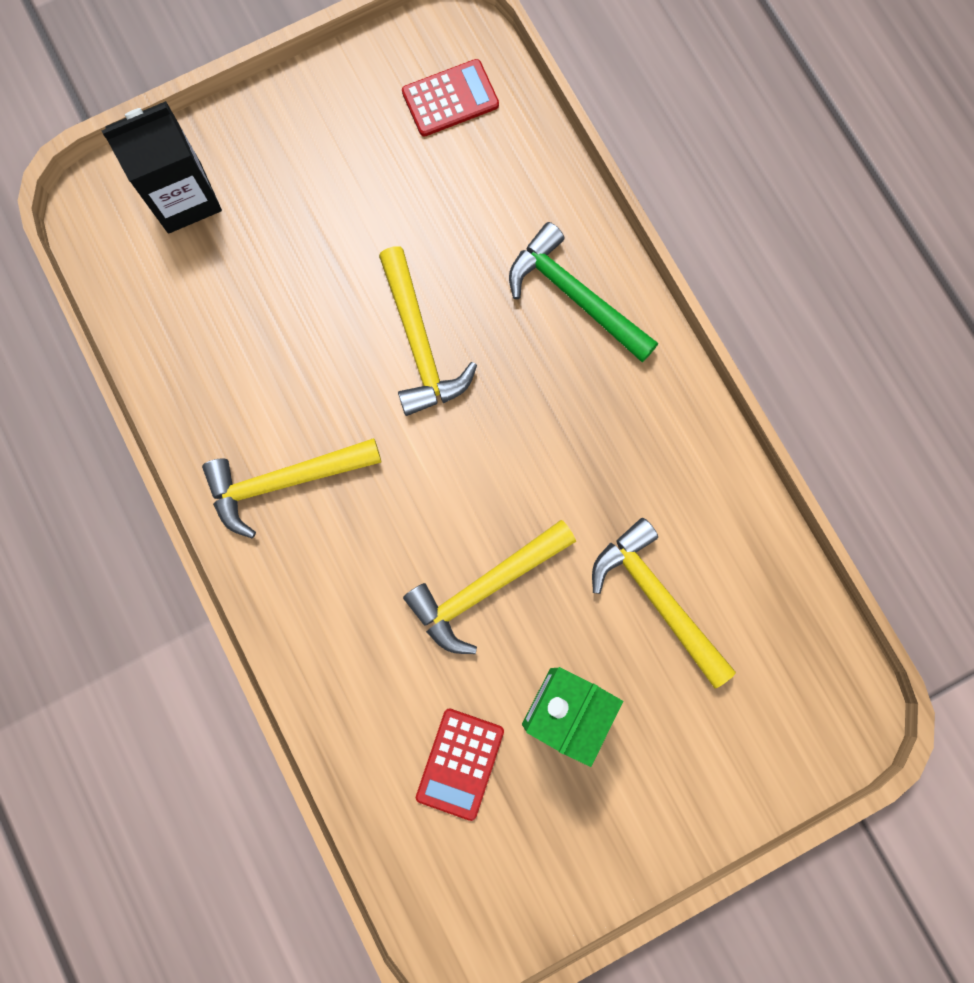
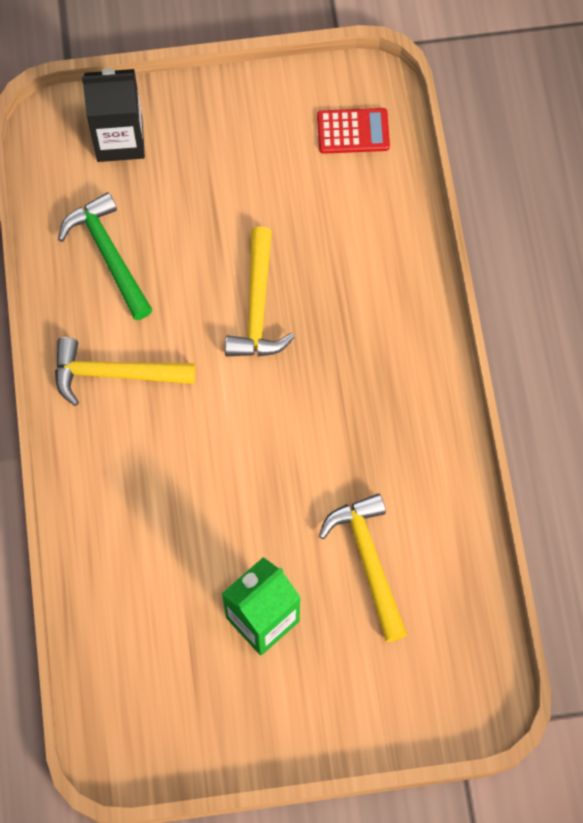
camera: 20 degrees right, 10 degrees down
yellow hammer [403,520,576,654] -> none
red calculator [416,708,504,821] -> none
green hammer [509,222,658,362] -> green hammer moved to [58,192,153,320]

